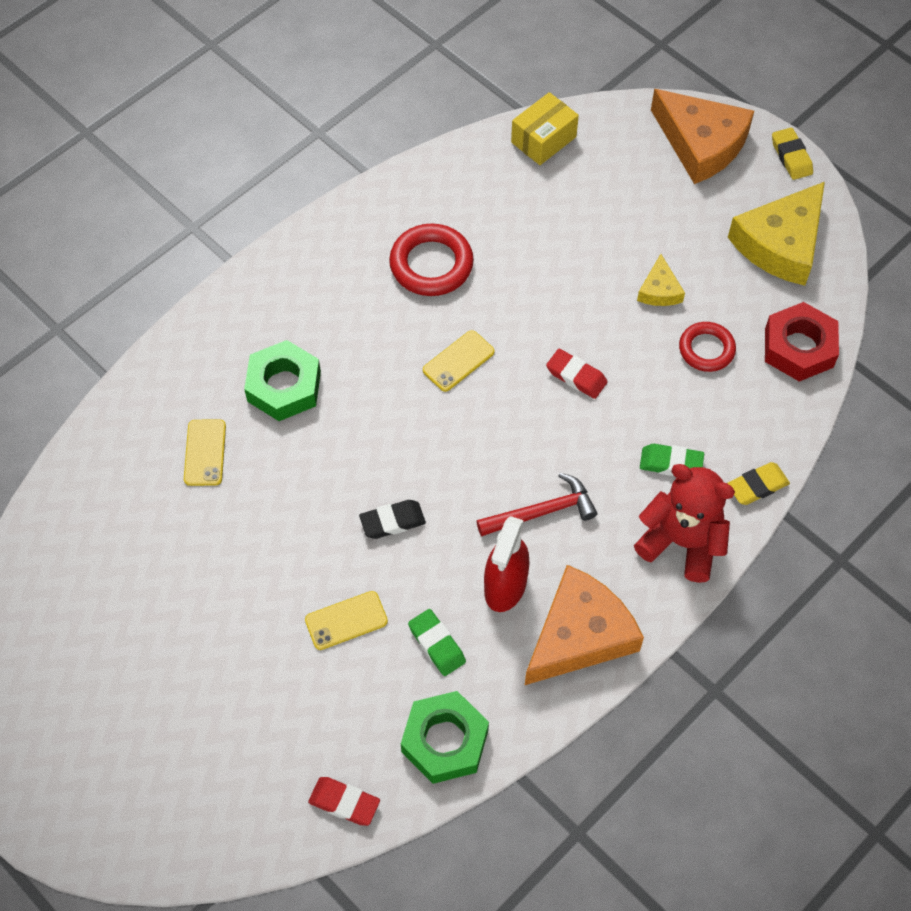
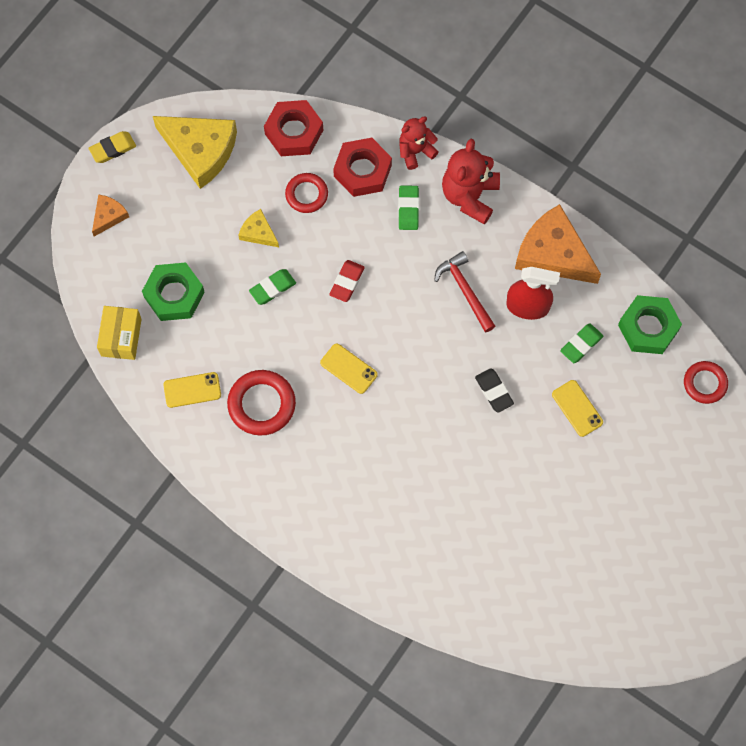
camera: 100 degrees left, 10 degrees up
yellow phone [184,419,226,486] -> yellow phone moved to [163,372,221,408]
green nut [244,340,321,421] -> green nut moved to [142,262,205,321]
red eraser [308,777,380,826] -> red ring [684,361,728,404]
yellow box [511,92,579,165] -> yellow box turned 60 degrees clockwise [97,306,142,360]
yellow cheese [637,254,685,306] -> yellow cheese turned 135 degrees counterclockwise [238,209,279,247]
orange cheese [651,89,754,184] -> orange cheese [92,194,129,237], size x0.49
yellow eraser [727,462,790,505] -> red teddy bear [399,117,439,170]
none -> green eraser [249,269,296,305]
none -> red nut [333,138,392,197]

